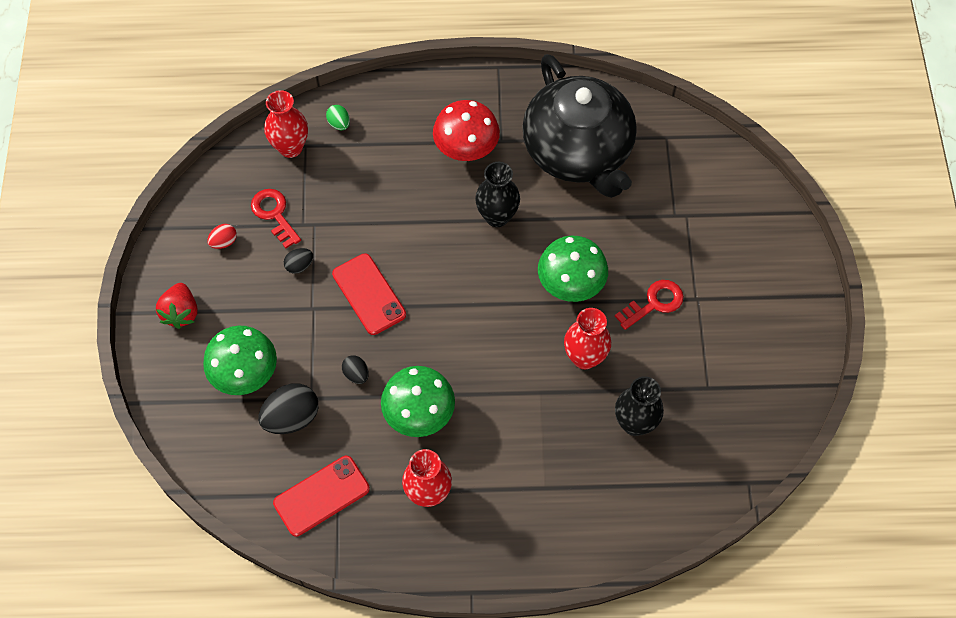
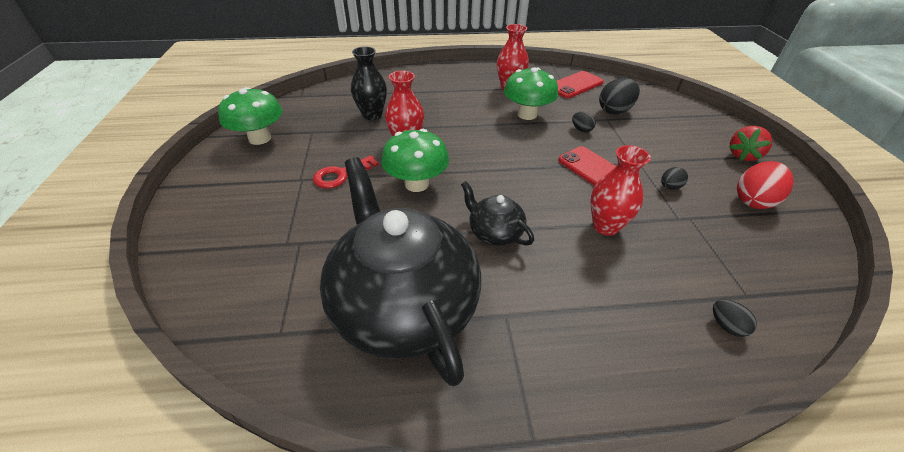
camera: 175 degrees right, 20 degrees down
red strawberry [156,283,198,329] -> red strawberry turned 135 degrees counterclockwise [729,126,772,161]
green mushroom [203,326,277,395] -> green mushroom moved to [218,87,283,145]
red egg [207,224,237,249] -> red egg [737,161,794,209], size x1.89
red key [251,189,301,249] -> none
red vase [264,90,308,158] -> red vase moved to [591,145,651,236]
green egg [326,105,350,130] -> black egg [713,300,757,337]
red mushroom [433,100,500,161] -> none
black vase [475,162,520,227] -> black teapot [461,181,534,246]

